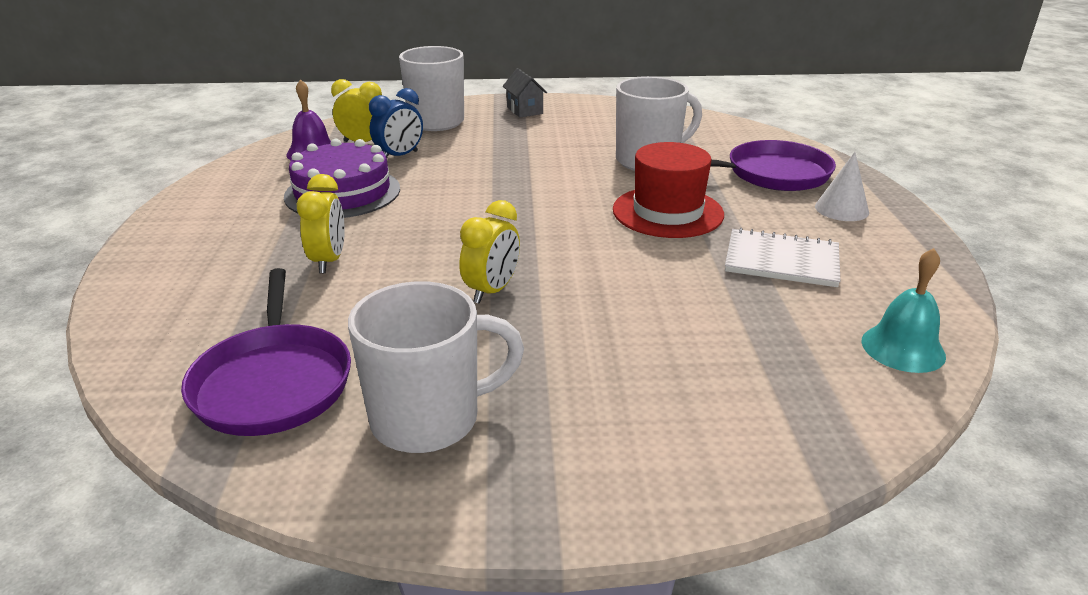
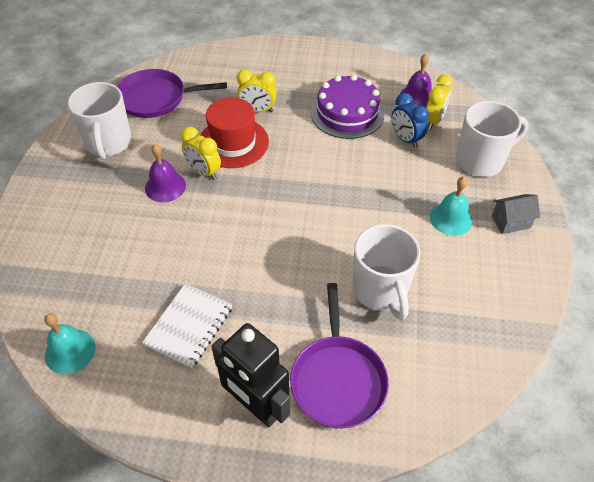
camera: 100 degrees right, 20 degrees up
red hat [613,142,724,238] -> red hat moved to [200,97,269,168]
white cone [815,152,869,221] -> black robot [211,323,290,427]
none -> purple bell [145,144,186,202]
none -> turquoise bell [430,177,473,236]

